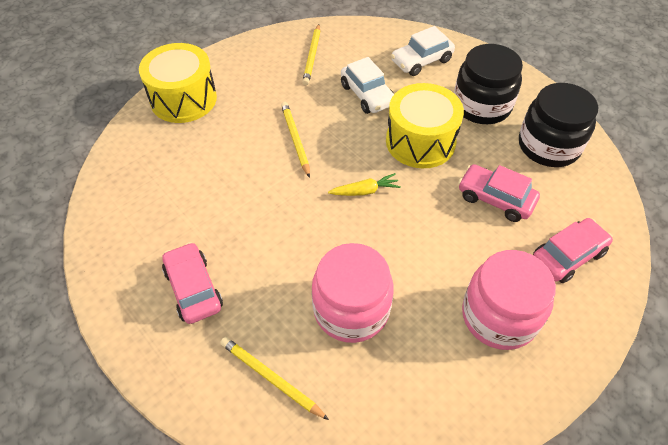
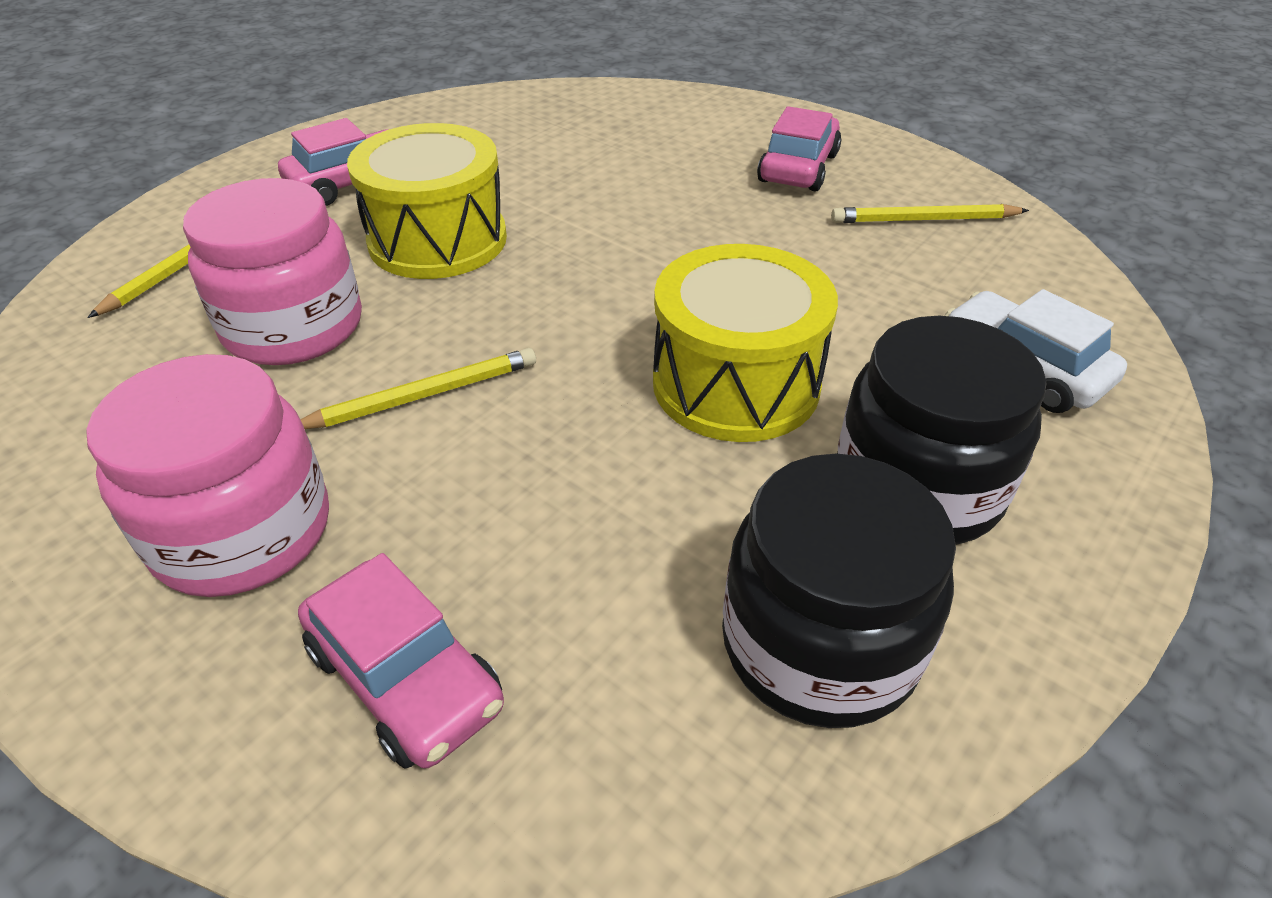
camera: 80 degrees right, 10 degrees down
yellow drum [139,43,217,123] -> yellow drum moved to [347,123,507,279]
yellow pencil [281,102,310,178] -> yellow pencil moved to [300,348,536,429]
yellow carrot [328,173,401,196] -> none
white car [341,57,394,114] -> none
pink car [458,164,540,222] -> pink car moved to [757,106,841,192]

